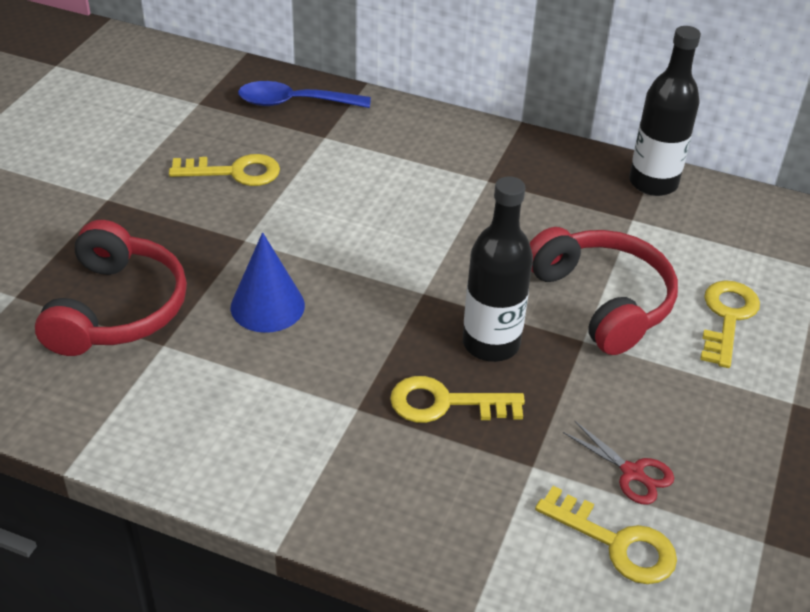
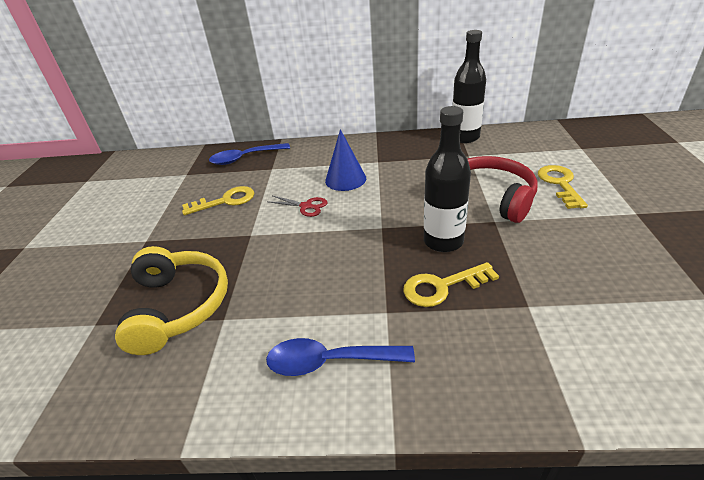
camera: 15 degrees left, 5 degrees down
red headphones [35,220,187,356] -> yellow headphones [115,246,228,355]
blue cone [231,232,305,333] -> blue cone moved to [325,129,366,191]
yellow key [535,486,677,584] -> none
red scissors [563,421,674,505] -> red scissors moved to [267,196,328,217]
none -> blue spoon [266,338,415,376]

